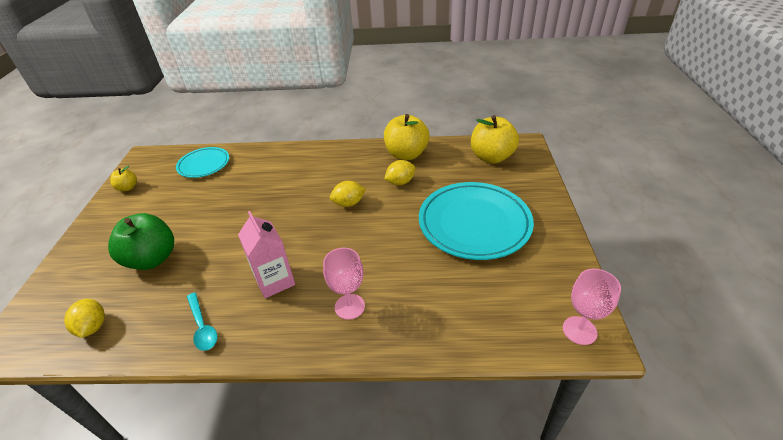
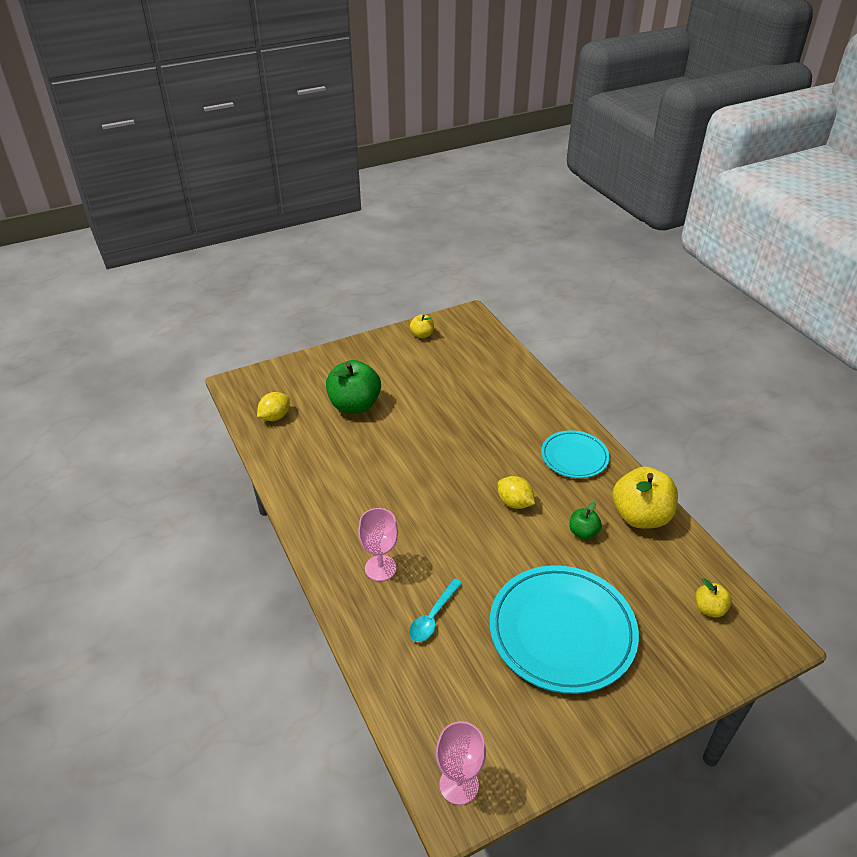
camera: 60 degrees right, 0 degrees up
turquoise plate [176,147,229,178] -> turquoise plate moved to [541,430,609,478]
turquoise spoon [187,292,218,351] -> turquoise spoon moved to [409,579,462,642]
pink carton [238,211,295,298] -> none
yellow lemon [384,160,415,185] -> green apple [569,502,602,539]
yellow apple [471,115,519,163] -> yellow apple [696,578,732,618], size x0.49

